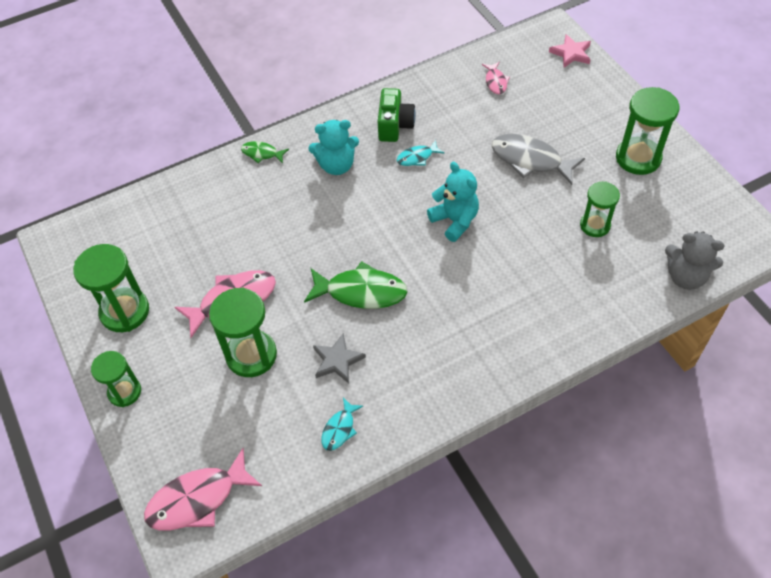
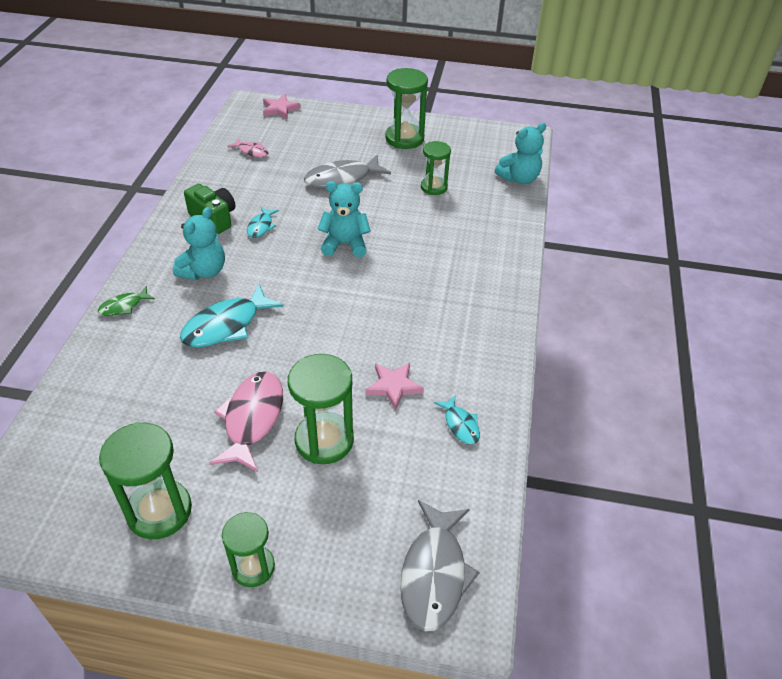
camera: 55 degrees left, 10 degrees down
pink fish [144,448,262,530] -> grey fish [400,500,480,631]
green fish [304,261,408,309] -> none
grey star [313,333,366,384] -> pink star [365,363,424,410]
grey teddy bear [665,232,725,290] -> turquoise teddy bear [495,123,546,184]
none -> turquoise fish [180,284,284,348]

